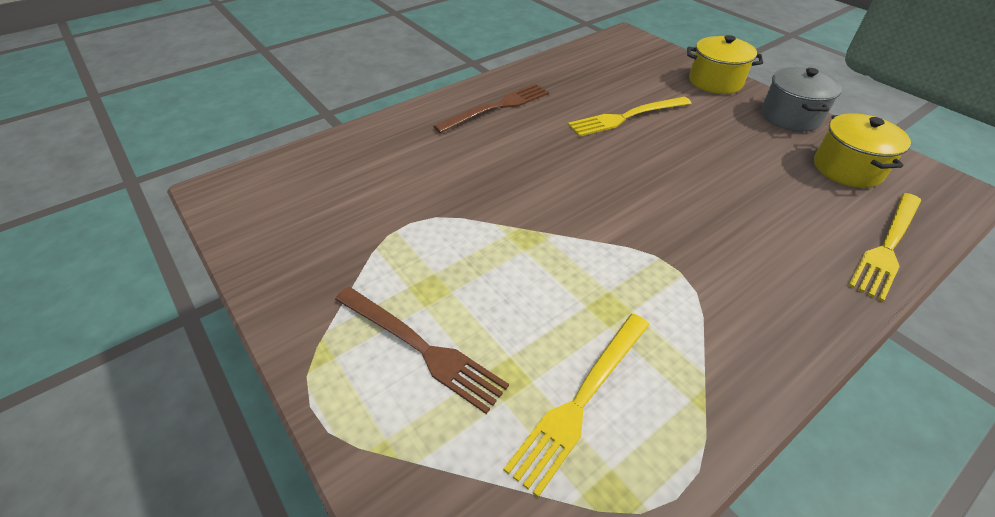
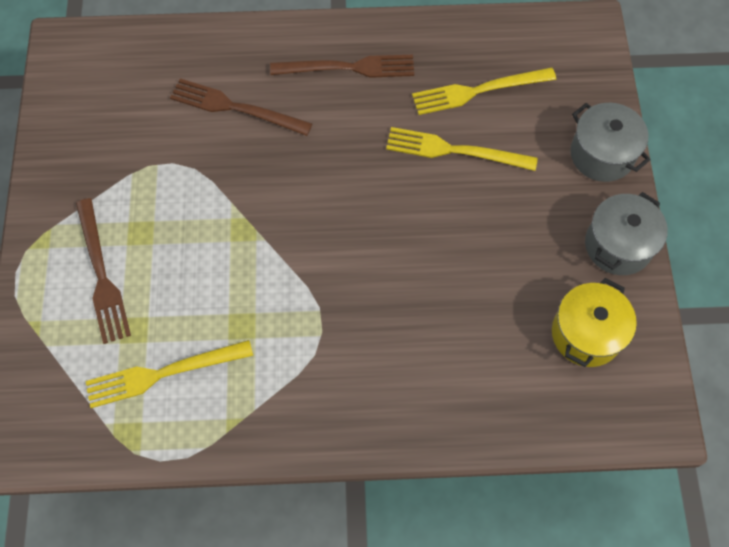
camera: 35 degrees right, 20 degrees up
yellow pot [687,35,763,94] -> grey pot [570,103,651,182]
yellow fork [848,193,921,302] -> yellow fork moved to [412,67,556,115]
none -> brown fork [170,78,313,136]

